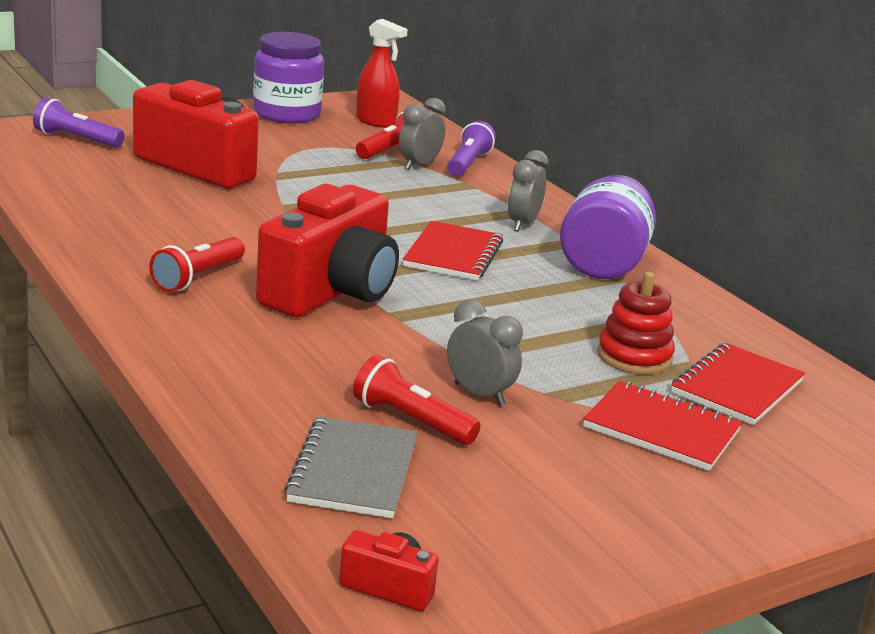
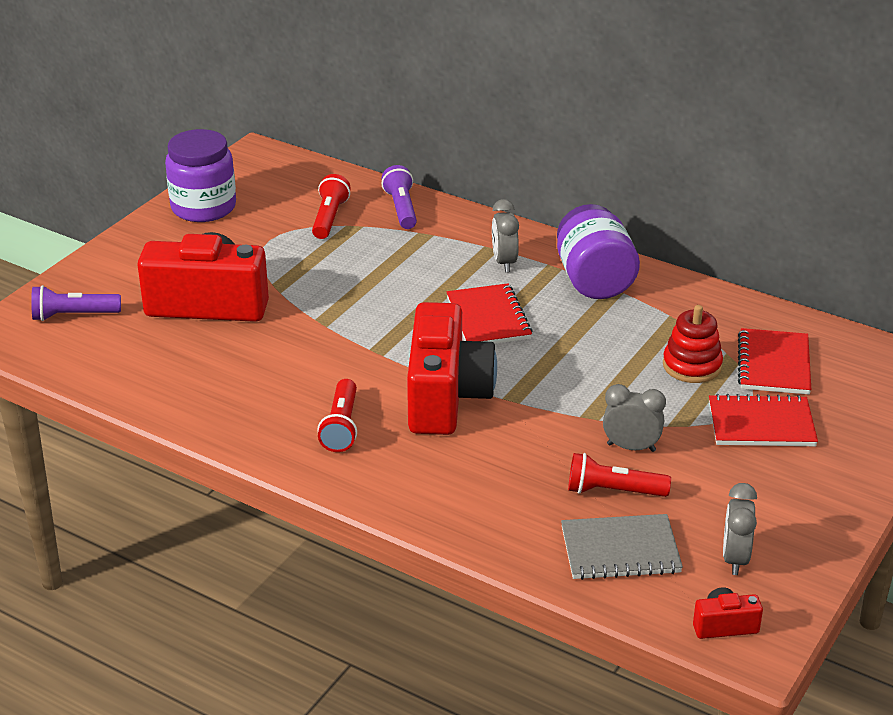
camera: 25 degrees left, 10 degrees up
grey notebook [284,416,418,518] -> grey notebook turned 75 degrees counterclockwise [561,514,683,580]
red spray bottle [356,19,408,128] -> none
grey clock [399,98,446,170] -> grey clock moved to [723,483,757,575]

